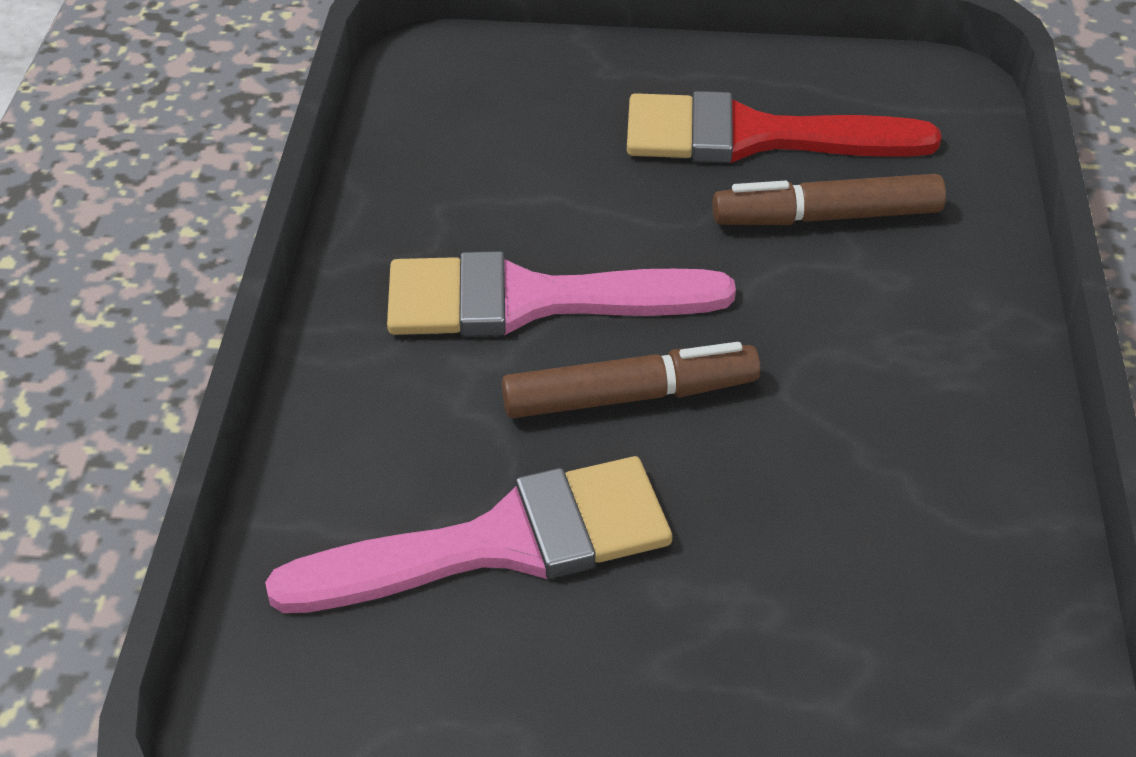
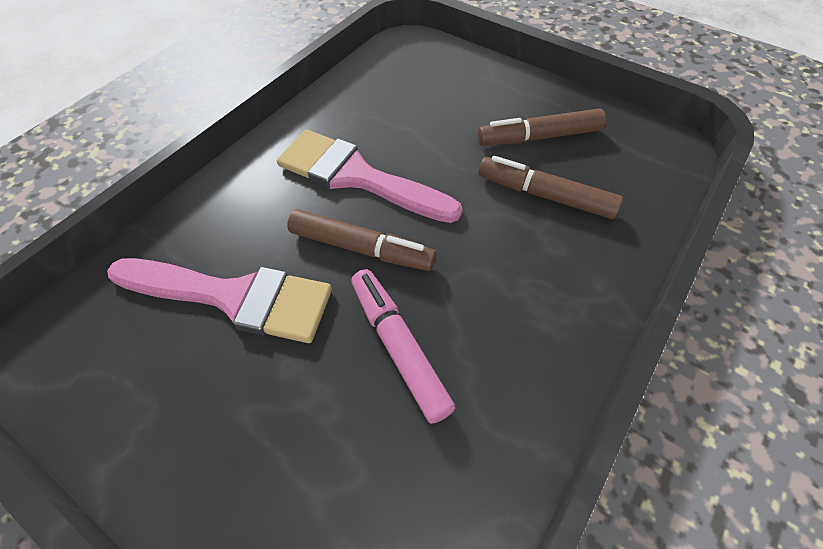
camera: 30 degrees right, 10 degrees up
red brush [627,91,941,163] -> brown marker [478,109,606,146]
none -> pink marker [351,269,455,424]

